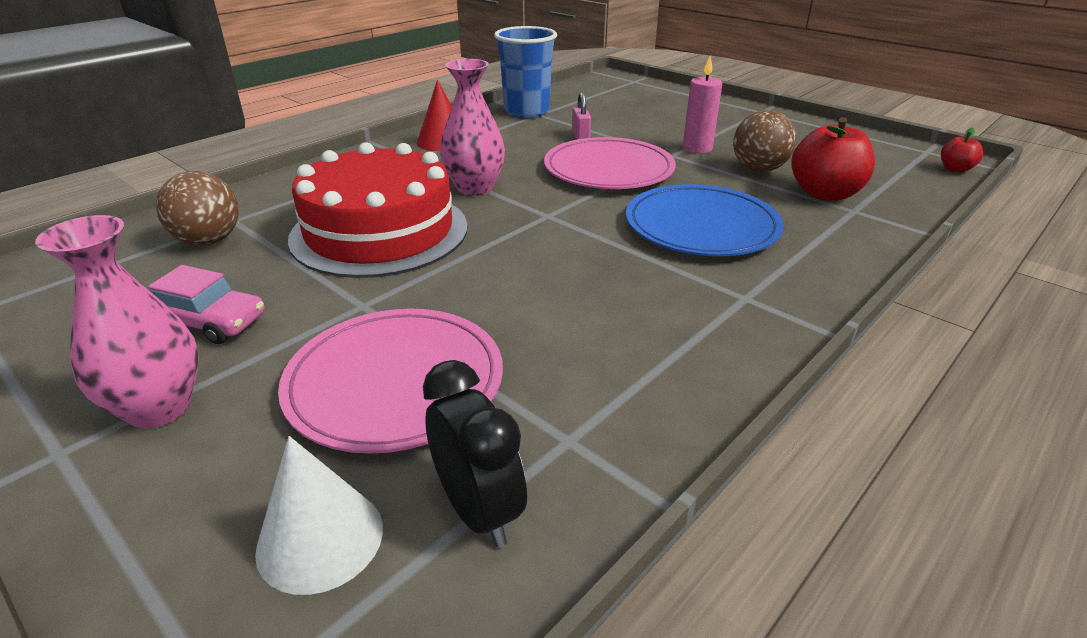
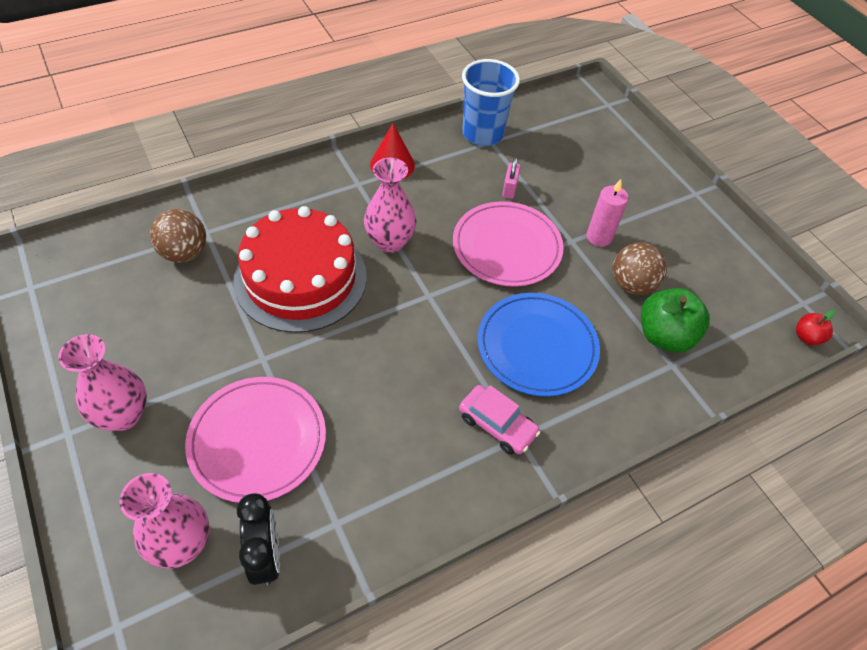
camera: 15 degrees right, 20 degrees up
pink car [148,265,265,344] -> pink car moved to [459,385,540,454]
white cone [255,436,383,595] -> pink vase [119,473,210,569]
red apple [791,117,875,201] -> green apple [641,288,710,352]

